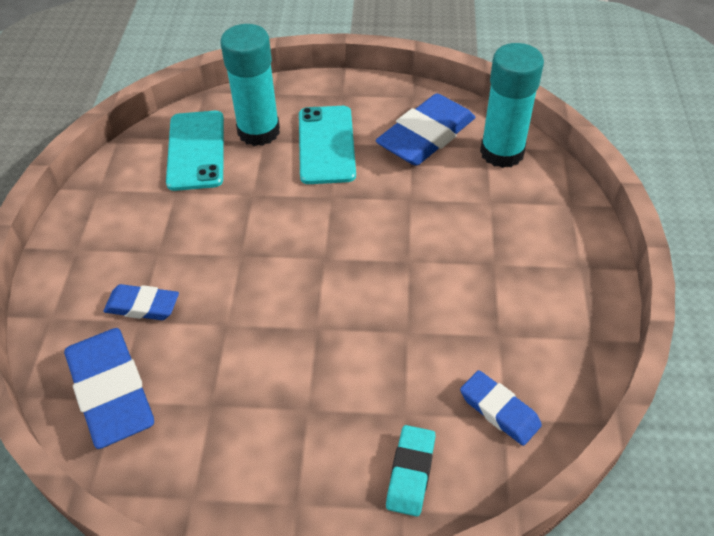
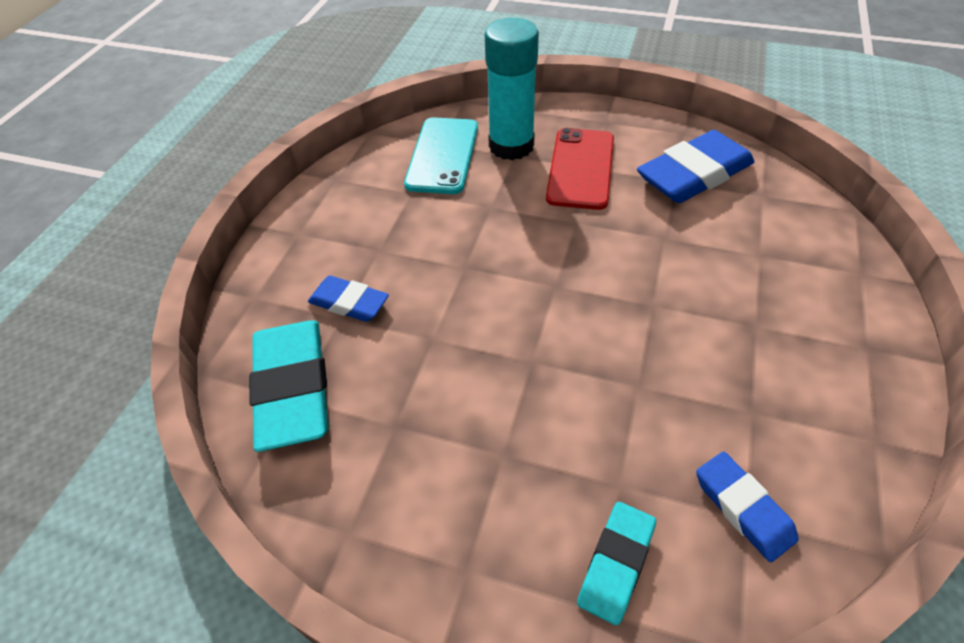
camera: 15 degrees right, 0 degrees up
blue eraser [64,328,154,449] -> turquoise eraser [249,320,329,452]
turquoise phone [299,106,356,184] -> red phone [546,128,614,210]
turquoise glue stick [480,43,544,168] -> none

